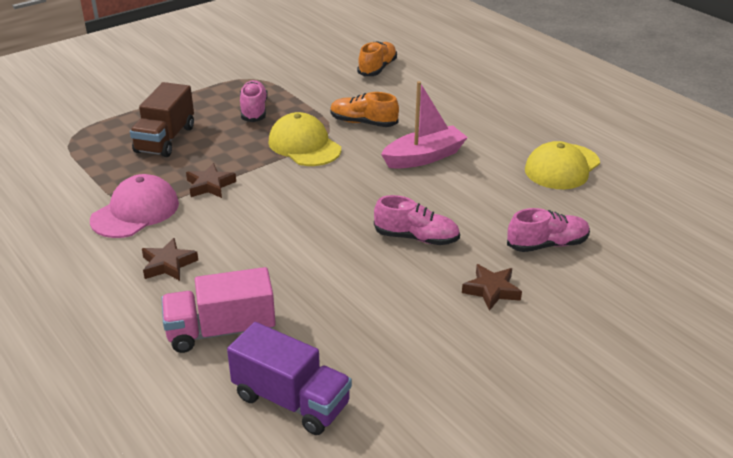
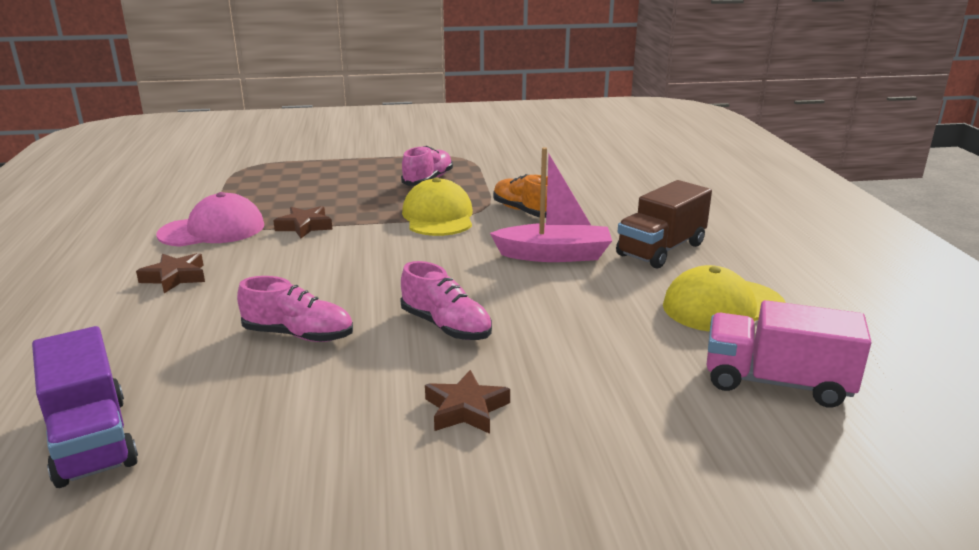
camera: 30 degrees right, 10 degrees down
brown truck [130,82,194,157] -> brown truck moved to [616,180,712,269]
pink truck [161,267,276,353] -> pink truck moved to [707,300,871,408]
orange shoe [357,41,397,76] -> none
pink shoe [507,208,590,252] -> pink shoe moved to [237,276,353,342]

